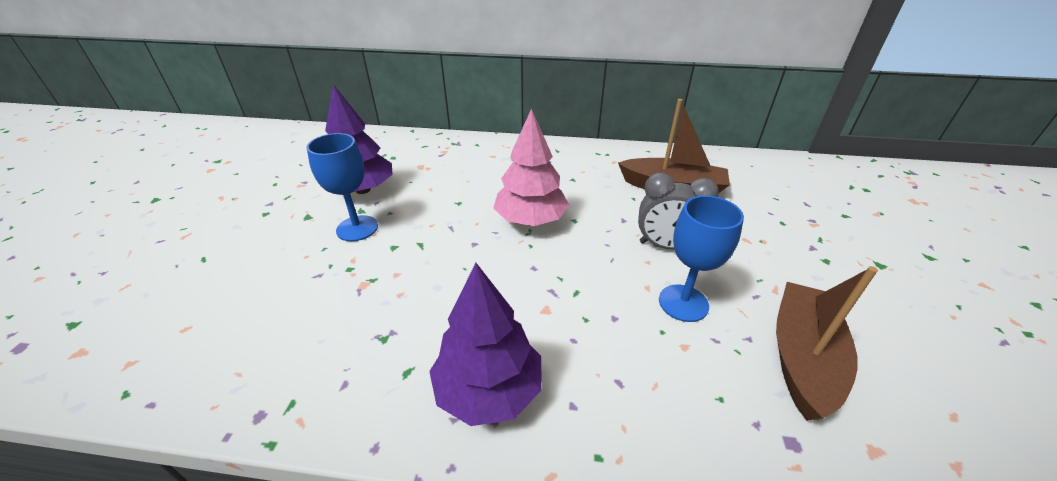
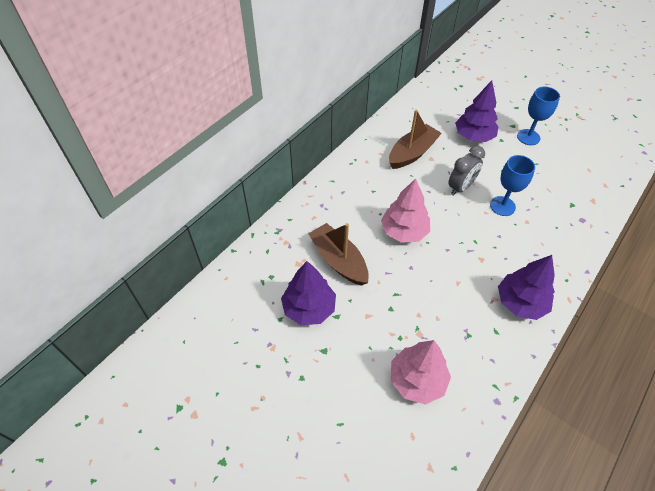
camera: 60 degrees left, 15 degrees up
blue goblet [307,133,378,241] -> blue goblet moved to [517,86,560,145]
brown boat [776,266,878,421] -> brown boat moved to [308,223,369,286]
none -> pink tree [391,340,451,405]
none -> purple tree [455,80,498,142]

